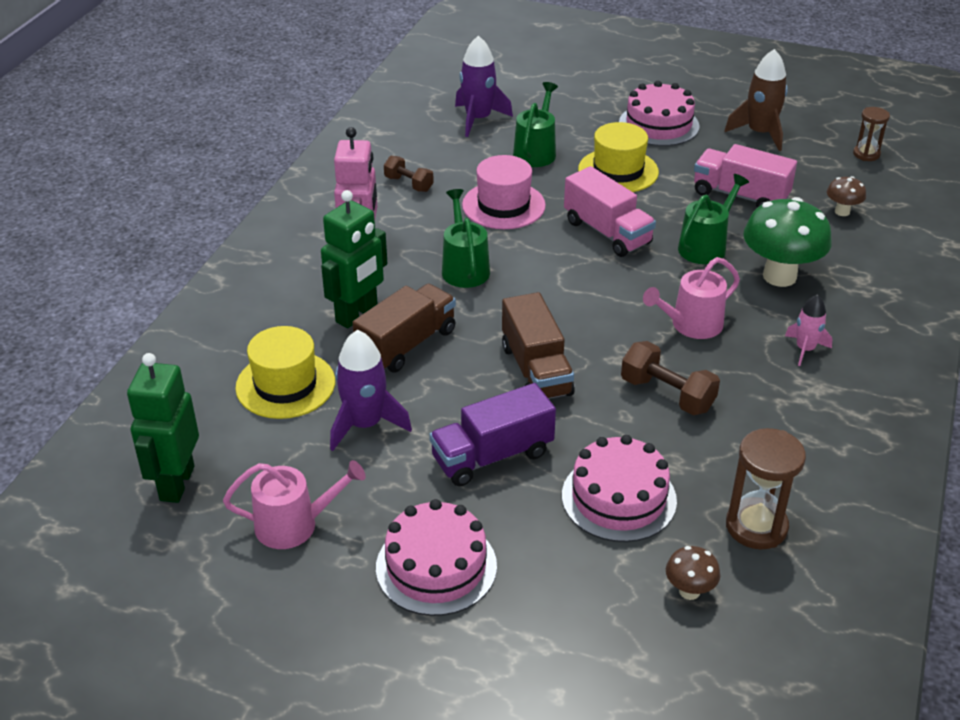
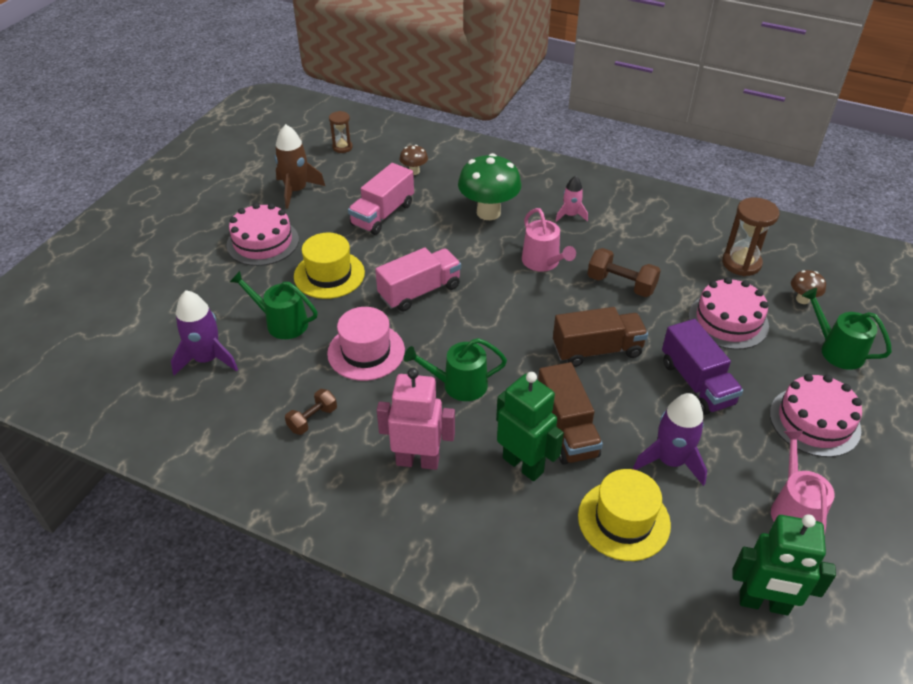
camera: 85 degrees left, 5 degrees up
brown truck [352,283,456,373] -> brown truck turned 150 degrees counterclockwise [538,362,603,465]
brown dumbbell [621,341,720,415] -> brown dumbbell turned 75 degrees clockwise [587,248,661,297]
green watering can [678,174,749,264] -> green watering can moved to [802,288,892,370]

